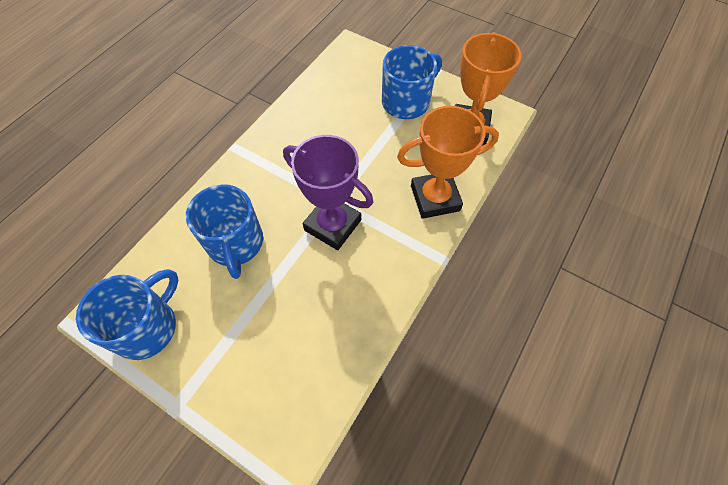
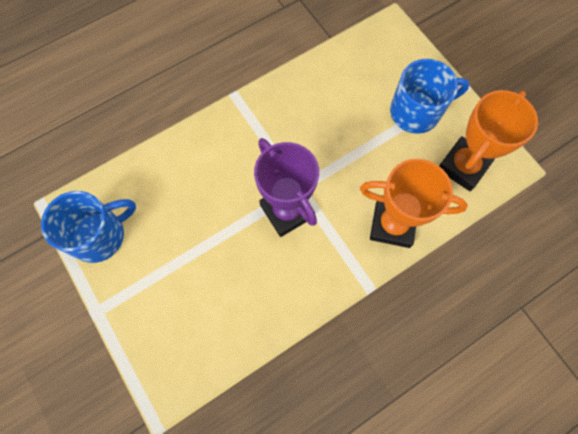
camera: 25 degrees right, 10 degrees up
blue mug [186,184,263,279] -> none

